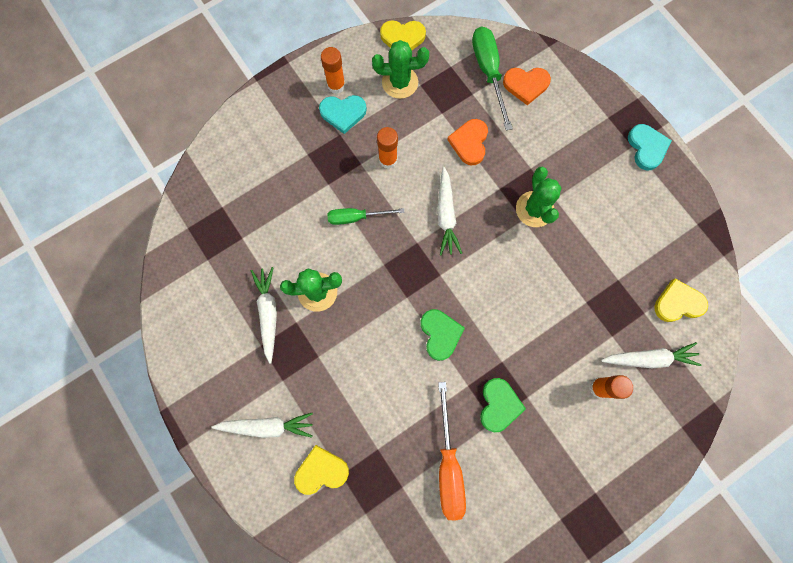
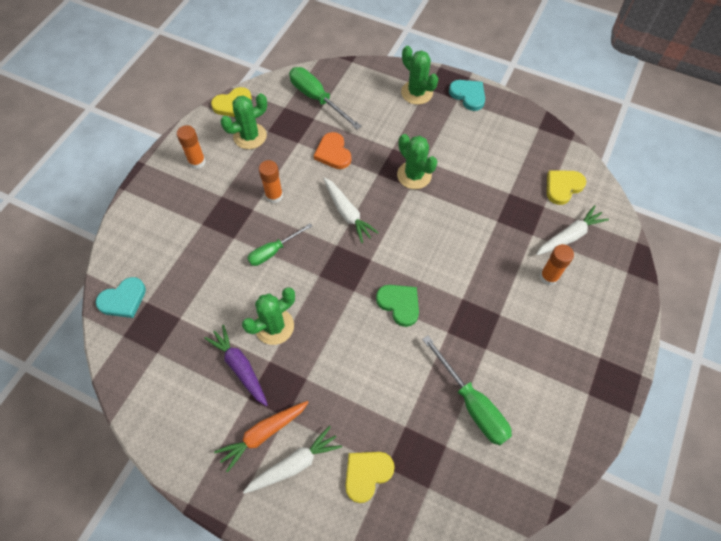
camera: 30 degrees left, 15 degrees down
white carrot [251,267,277,364] -> purple carrot [204,325,268,406]
turquoise heart [319,95,367,134] -> turquoise heart moved to [96,277,146,318]
orange screwdriver [438,382,466,521] -> green screwdriver [422,336,512,445]
green heart [480,378,526,432] -> none
orange heart [503,68,551,105] -> none
none -> orange carrot [214,401,309,473]
none -> green cactus [401,46,438,105]

